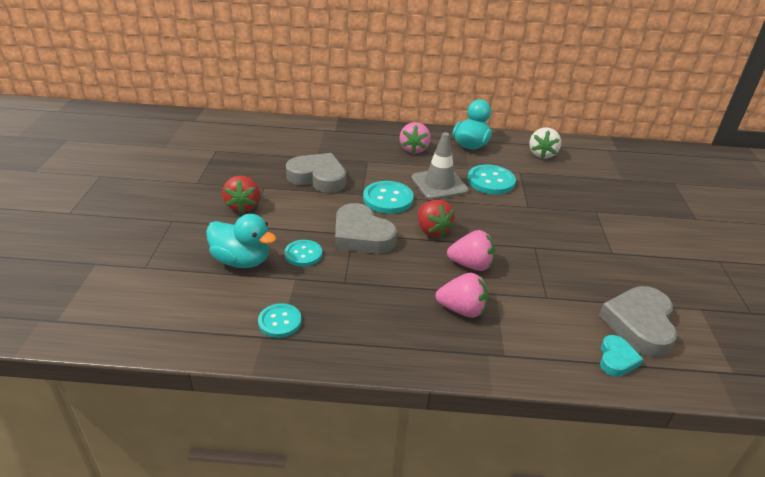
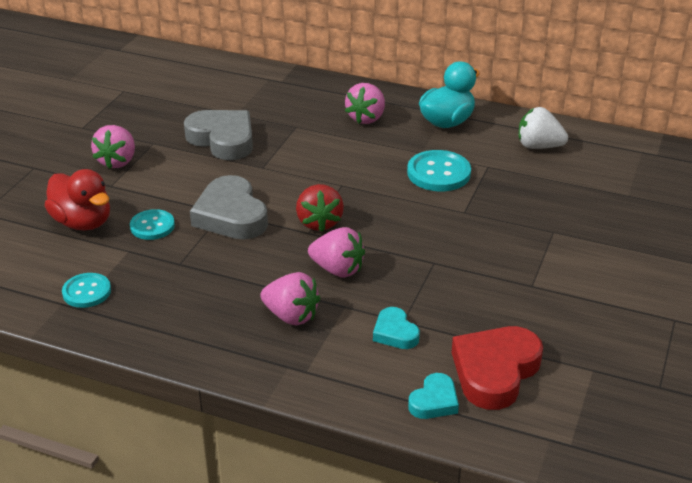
camera: 20 degrees right, 0 degrees up
turquoise duck [206,214,276,268] -> red duck [45,169,110,231]
red strawberry [222,175,260,213] -> pink strawberry [91,125,135,169]
turquoise button [363,181,414,214] -> none
grey traffic cone [411,132,469,200] -> none
white strawberry [529,128,561,158] -> white strawberry turned 75 degrees clockwise [519,107,568,149]
grey heart [599,286,677,357] -> red heart [452,326,543,410]
none -> turquoise heart [373,307,420,349]

